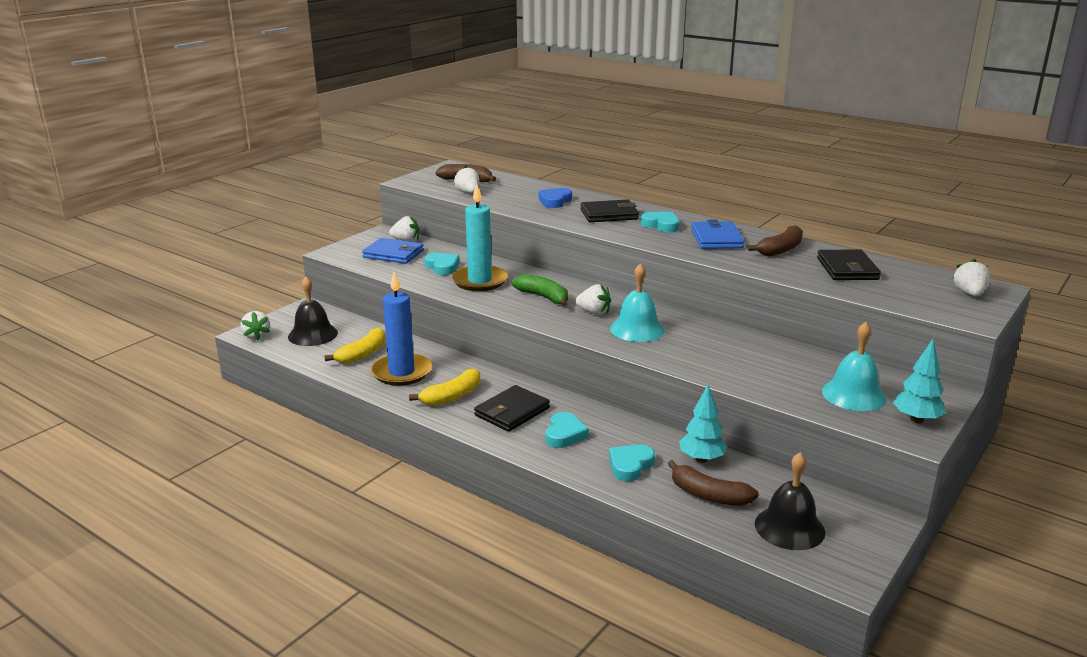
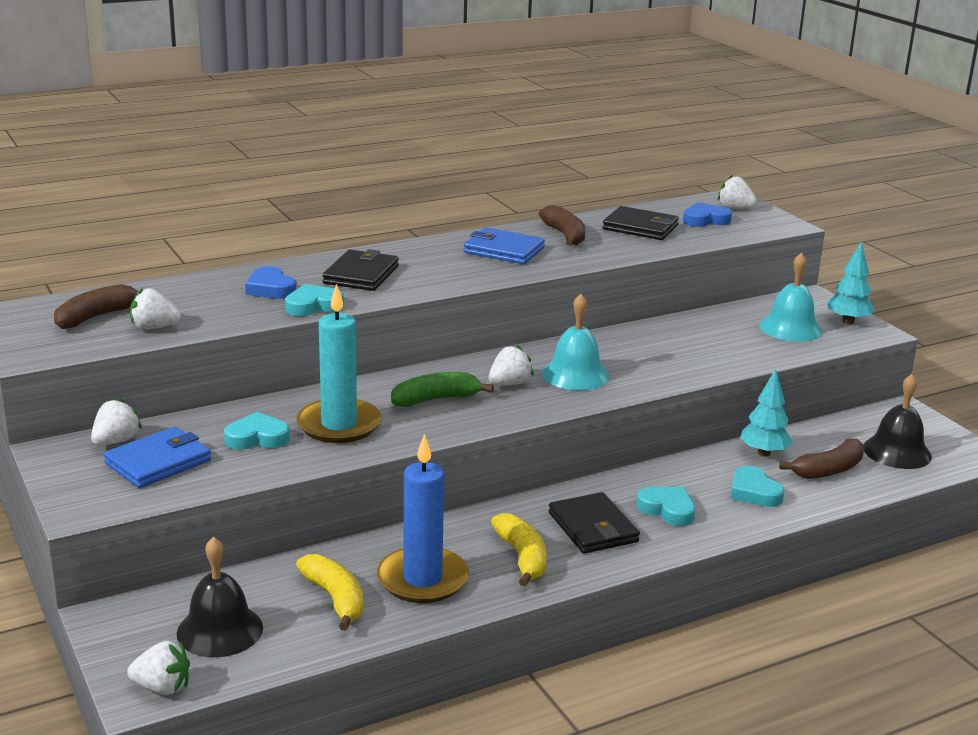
camera: 65 degrees left, 0 degrees up
turquoise heart [641,212,680,233] -> turquoise heart moved to [285,284,344,316]
none -> blue heart [683,202,732,227]

